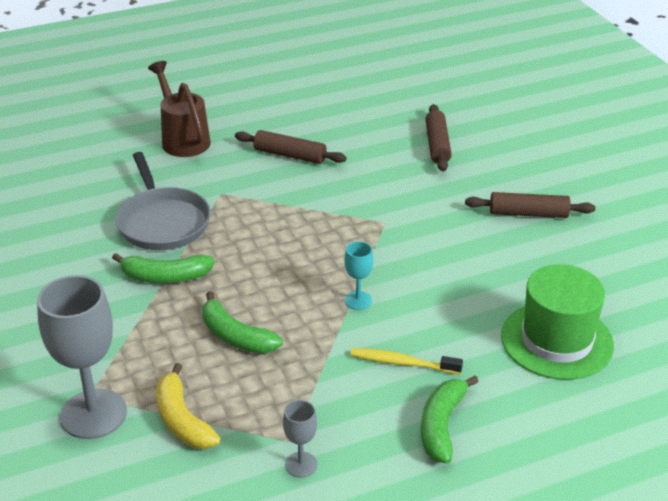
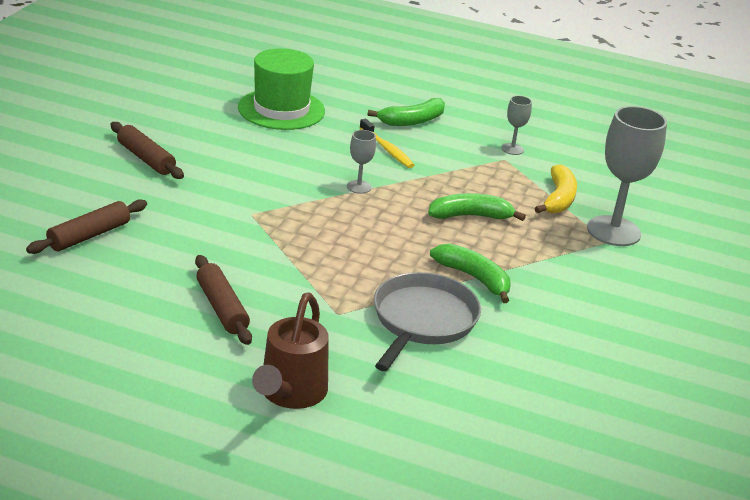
camera: 140 degrees left, 5 degrees down
green banana [202,291,283,354] -> green banana turned 90 degrees counterclockwise [428,193,526,221]
turquoise goblet [344,241,373,310] -> grey goblet [347,130,376,194]

